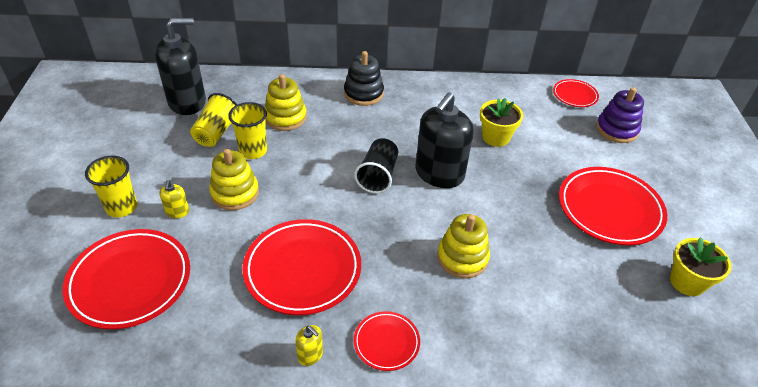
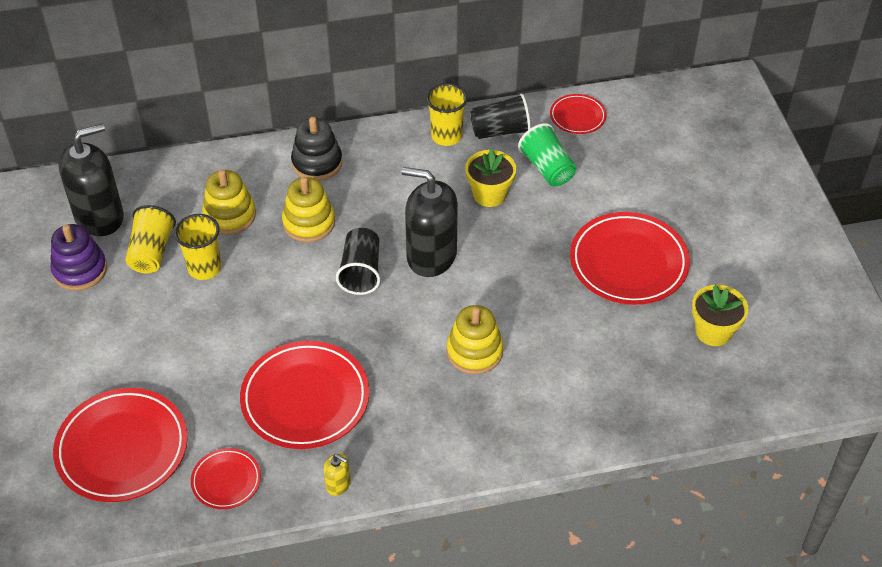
camera: 10 degrees left, 5 degrees up
yellow cup [85,156,137,217] -> yellow cup moved to [426,83,468,146]
yellow soap dispenser [159,180,189,218] -> none
yellow stacking toy [209,149,259,210] -> yellow stacking toy moved to [282,177,335,242]
red plate [354,311,420,371] -> red plate moved to [191,448,261,509]
black soap dispenser [415,92,473,188] -> black soap dispenser turned 90 degrees clockwise [402,167,458,277]
purple stacking toy [596,87,644,143] -> purple stacking toy moved to [50,224,107,291]
none -> black cup [471,94,531,139]
none -> green cup [518,123,576,186]

